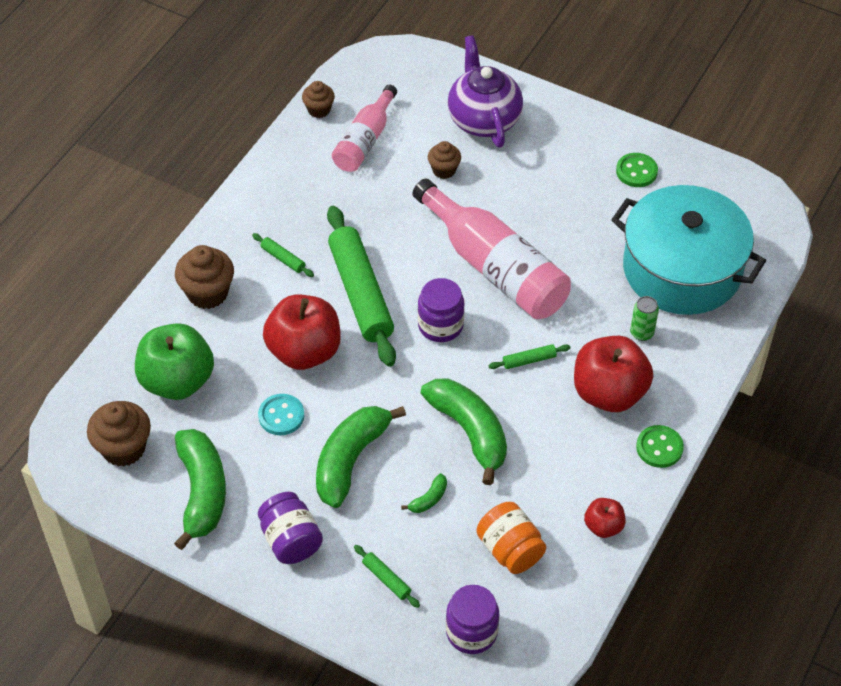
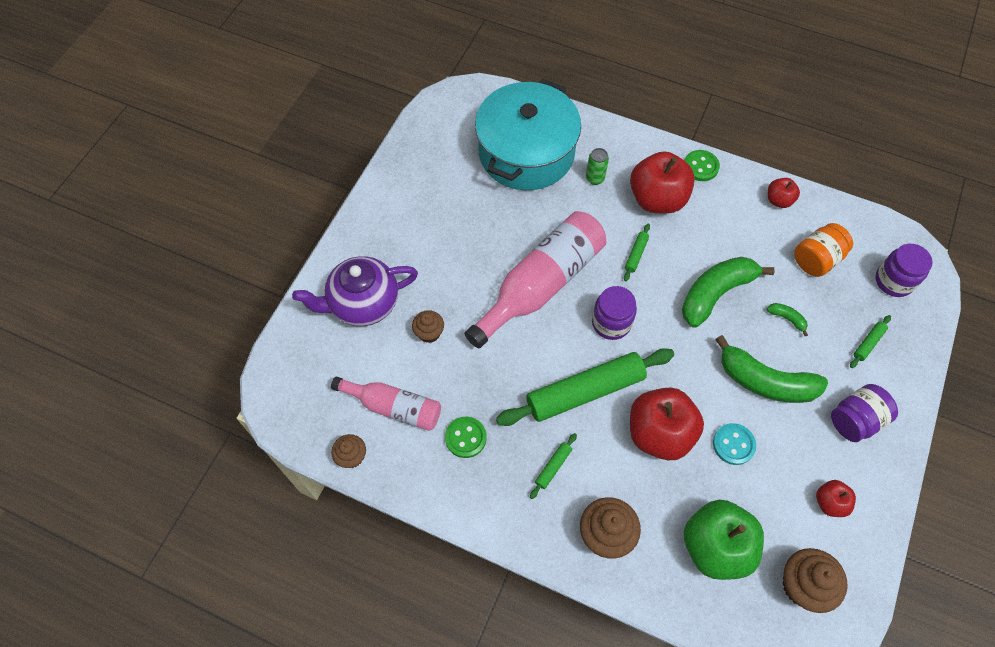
camera: 95 degrees left, 10 degrees up
green banana [174,429,226,550] -> red apple [816,480,856,517]
green rolling pin [488,344,571,369] -> green rolling pin turned 45 degrees clockwise [624,224,650,281]
green button [616,153,658,187] -> green button moved to [445,417,487,458]

